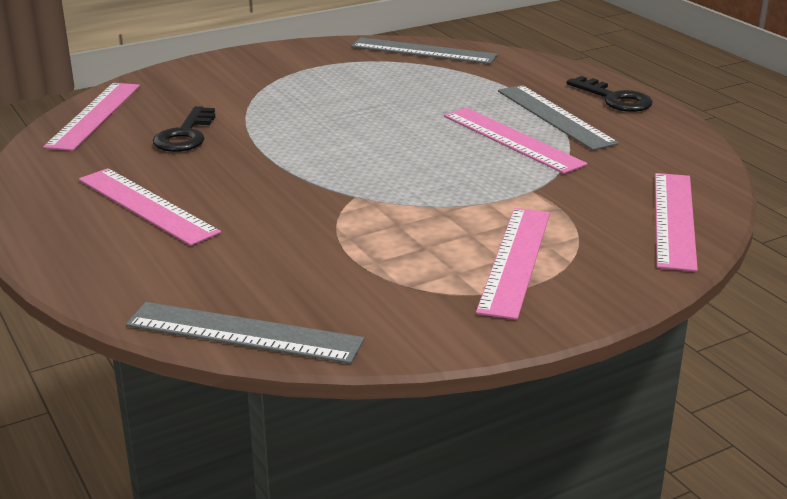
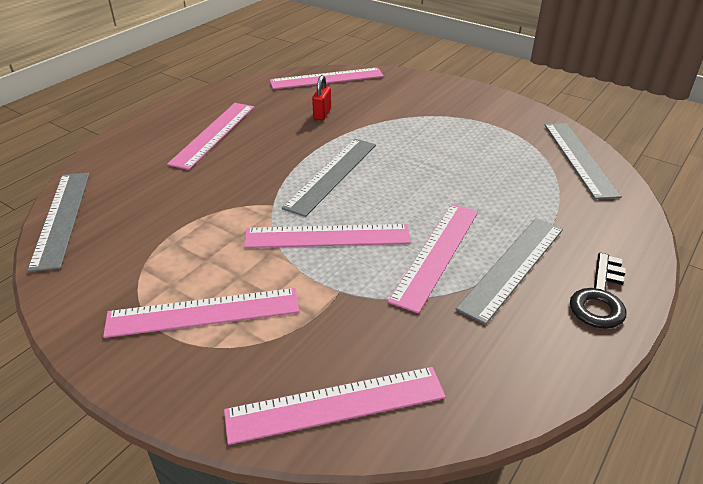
camera: 65 degrees right, 10 degrees up
black key [153,106,215,152] -> red padlock [312,75,331,120]
none -> pink ruler [244,224,411,248]
none -> grey ruler [282,139,376,217]

